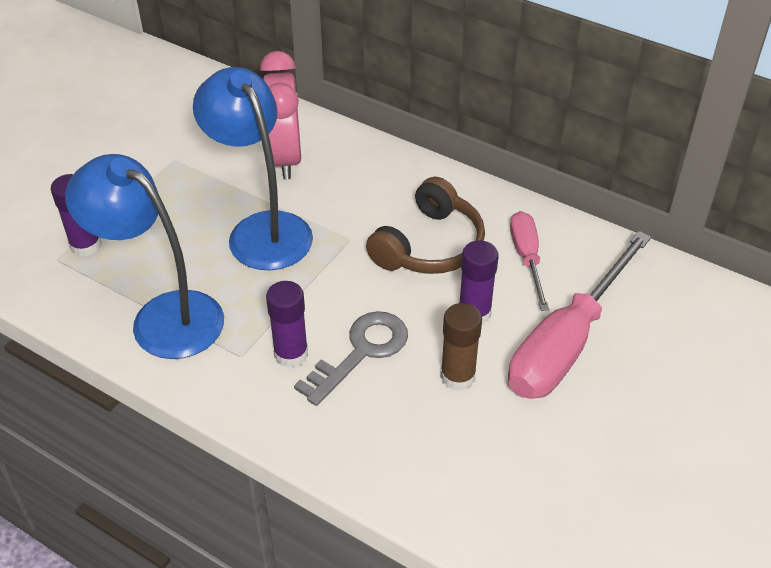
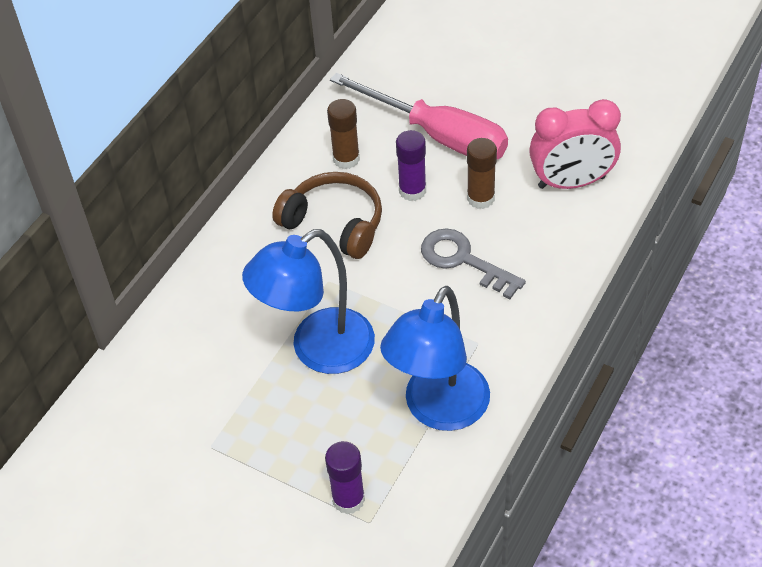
camera: 90 degrees left, 5 degrees up
pink clock [260,51,301,180] -> pink clock moved to [529,99,621,189]
purple glue stick [266,281,308,367] -> none
pink screwdriver [510,211,549,311] -> brown glue stick [327,99,360,169]

